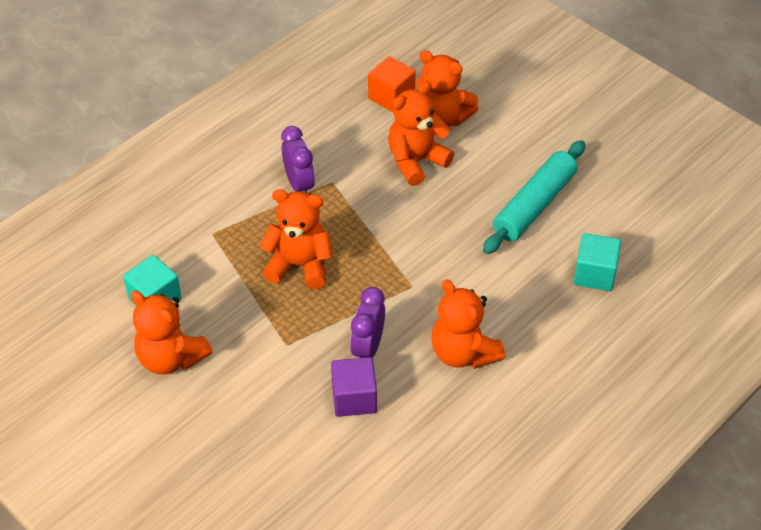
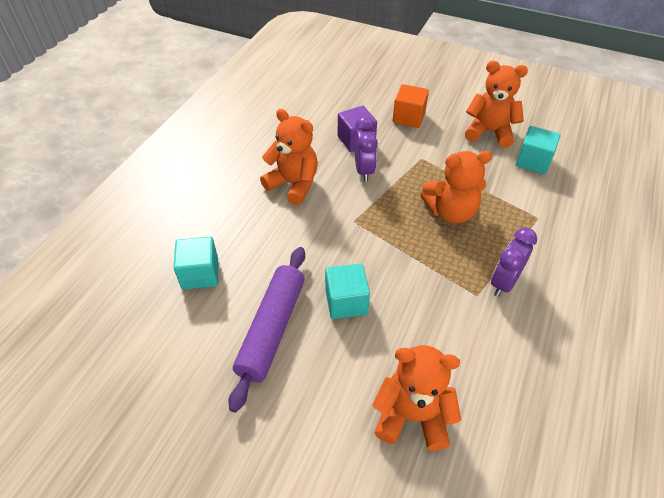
camera: 160 degrees right, 0 degrees up
purple clock [281,126,315,193] -> purple clock turned 75 degrees clockwise [491,228,537,297]
orange cube [368,56,416,112] -> orange cube moved to [393,84,429,128]
orange teddy bear [388,81,454,186] -> none
turquoise rolling pin [483,140,585,254] -> purple rolling pin [229,247,305,412]
none -> turquoise cube [325,263,370,319]

